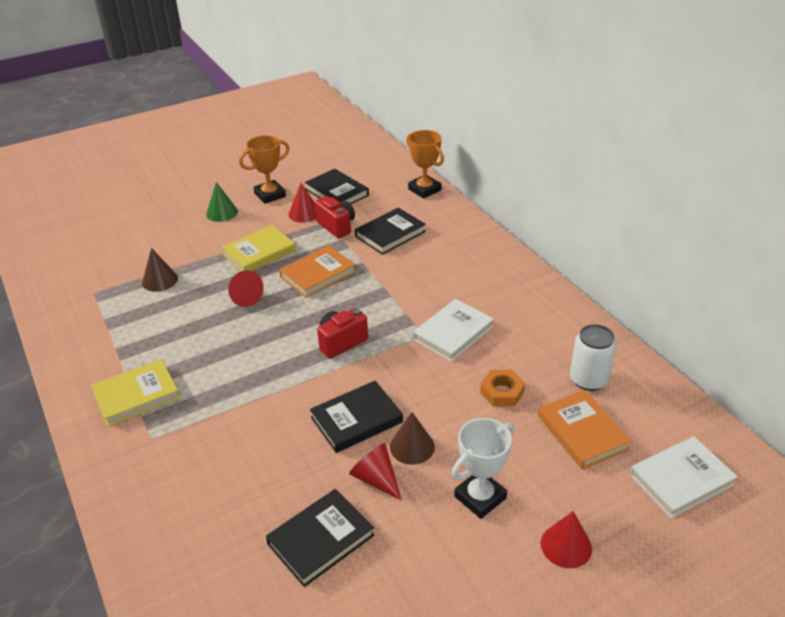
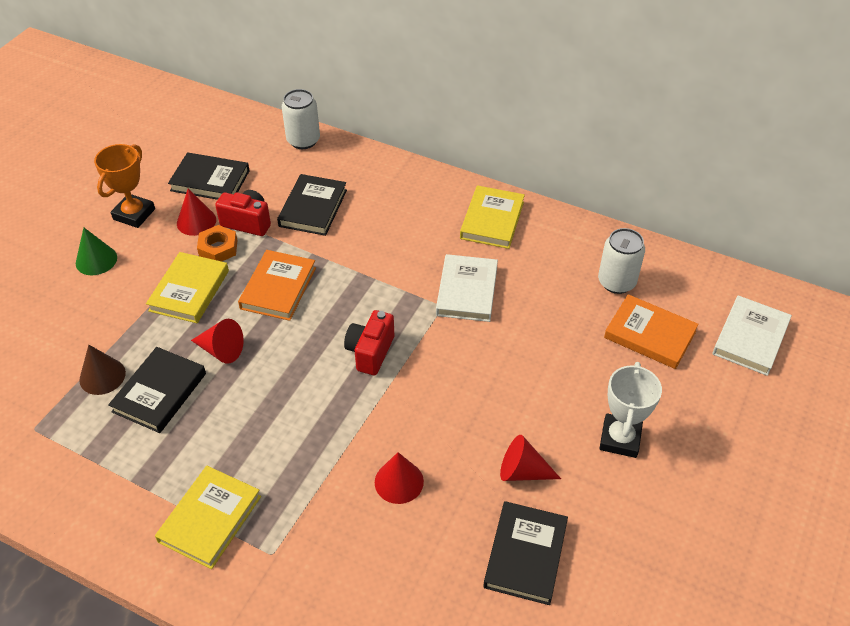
camera: 35 degrees left, 10 degrees up
black book [310,381,403,453] -> black book moved to [108,347,206,433]
brown cone [390,412,435,465] -> none
orange trophy [406,130,444,199] -> white can [282,89,320,149]
orange nut [480,370,525,406] -> orange nut moved to [197,225,237,262]
red cone [541,511,592,568] -> red cone moved to [375,452,424,504]
none -> yellow book [460,185,525,249]

